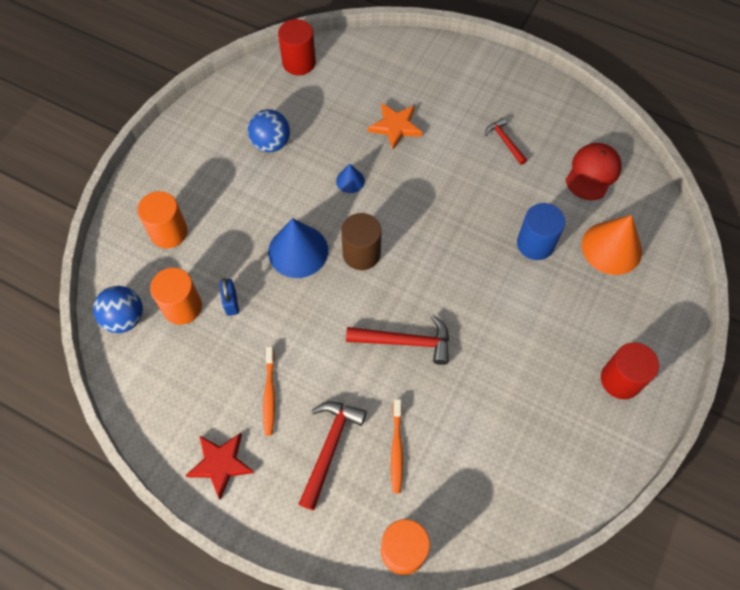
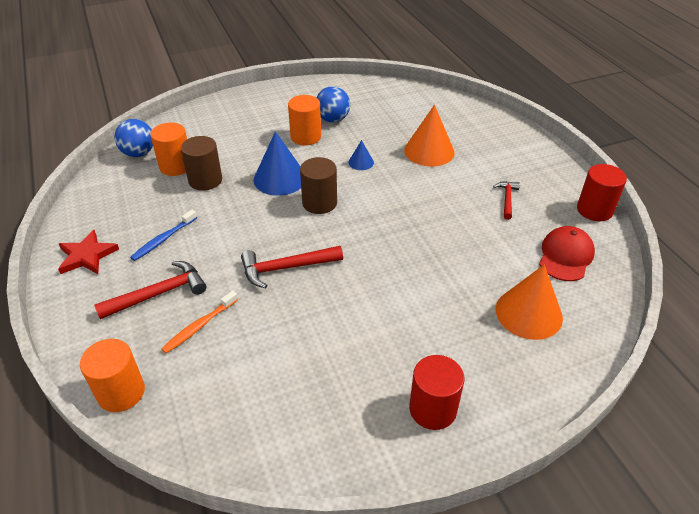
camera: 40 degrees right, 20 degrees down
orange cylinder [137,191,188,248] -> orange cylinder moved to [288,95,321,145]
blue padlock [219,278,239,316] -> brown cylinder [181,136,222,191]
orange toothbrush [263,346,275,436] -> blue toothbrush [130,210,197,261]
red cylinder [278,19,316,75] -> red cylinder moved to [577,164,627,221]
red hammer [346,315,449,365] -> red hammer turned 120 degrees clockwise [241,246,343,289]
orange star [368,103,423,150] -> orange cone [404,105,455,167]
blue cylinder [517,203,565,260] -> none
red cap [565,143,622,200] -> red cap turned 45 degrees counterclockwise [539,226,595,281]

